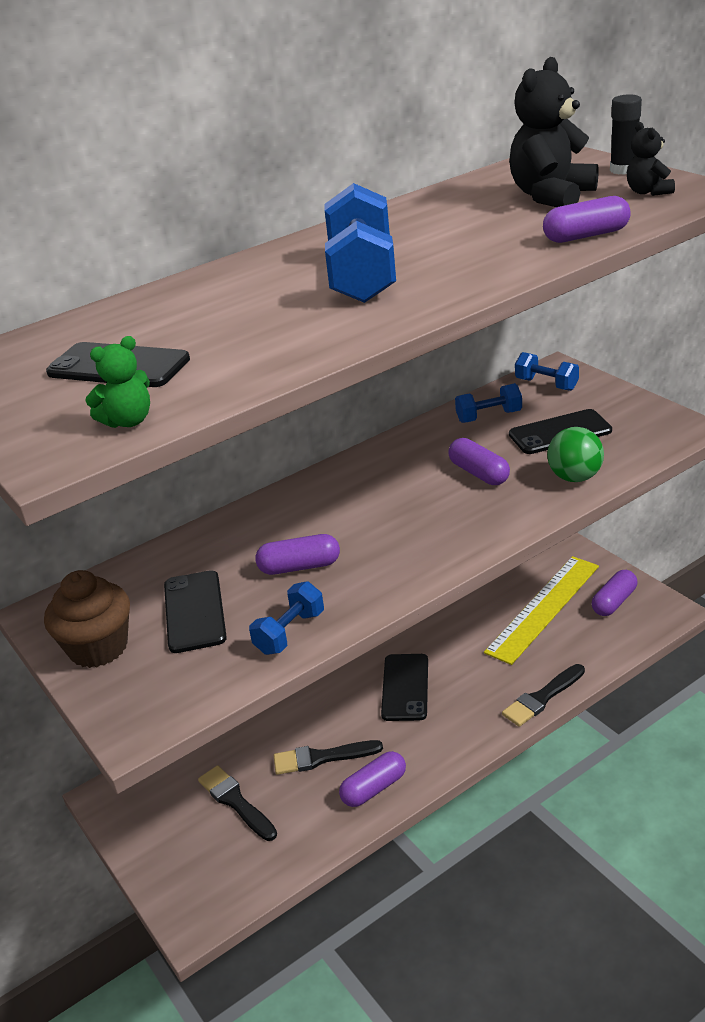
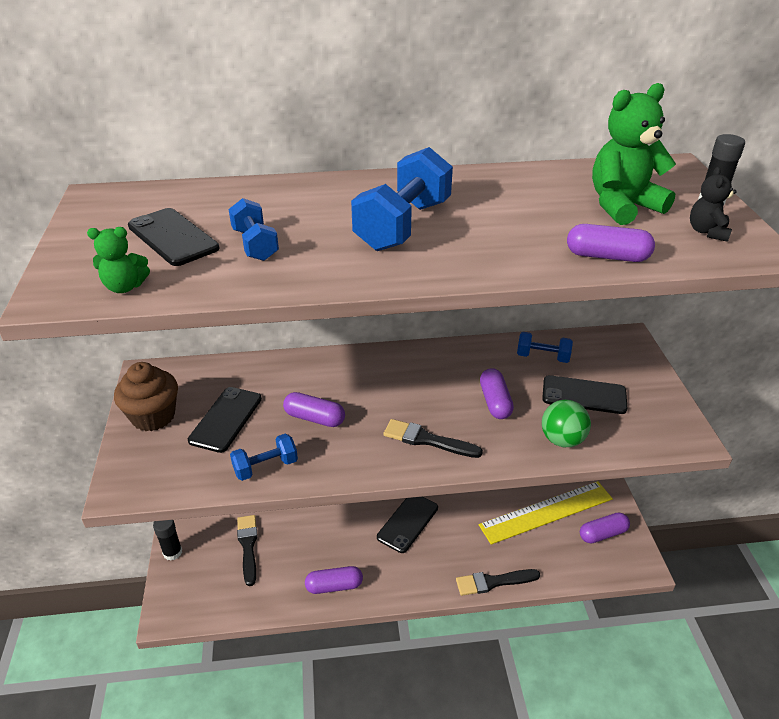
camera: 25 degrees right, 5 degrees up
black brush [274,740,383,775] -> black brush moved to [384,419,483,458]
black teddy bear [509,57,599,207] -> green teddy bear [592,83,676,225]
blue dumbbell [515,352,579,391] -> blue dumbbell moved to [229,198,279,261]
none -> black glue stick [153,520,182,561]

